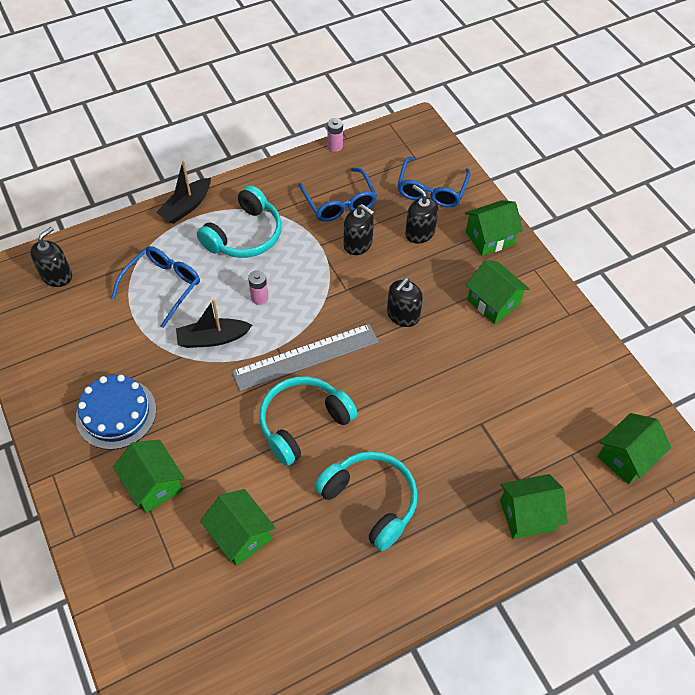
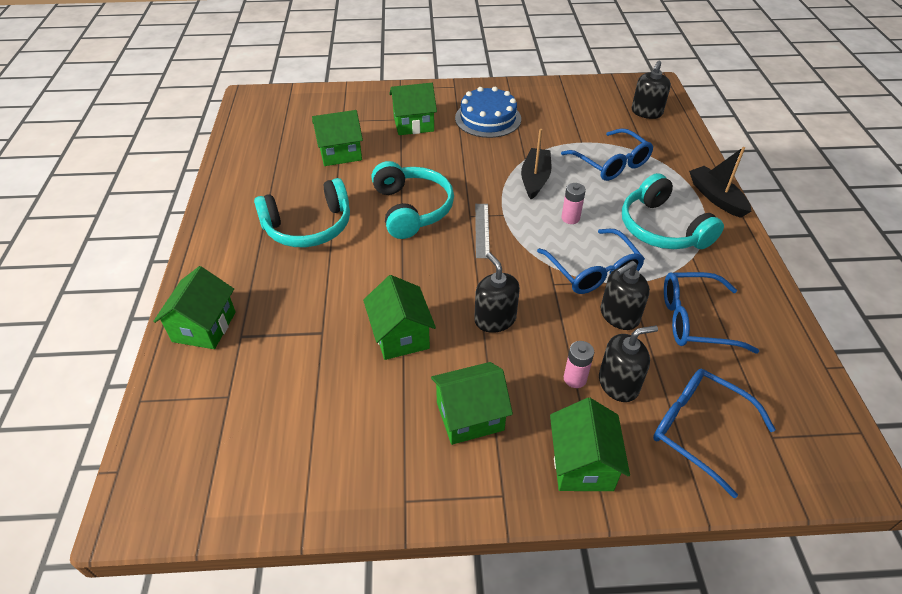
camera: 115 degrees right, 10 degrees down
black soap dispenser [30,227,72,287] -> black soap dispenser turned 60 degrees clockwise [632,61,671,119]
grey ruler [232,324,379,391] -> grey ruler [475,204,490,258], size x0.52
pink battery [328,118,343,152] -> pink battery moved to [564,341,594,388]
green house [597,413,671,485] -> green house moved to [363,275,436,360]
none -> blue glasses [537,229,645,294]

